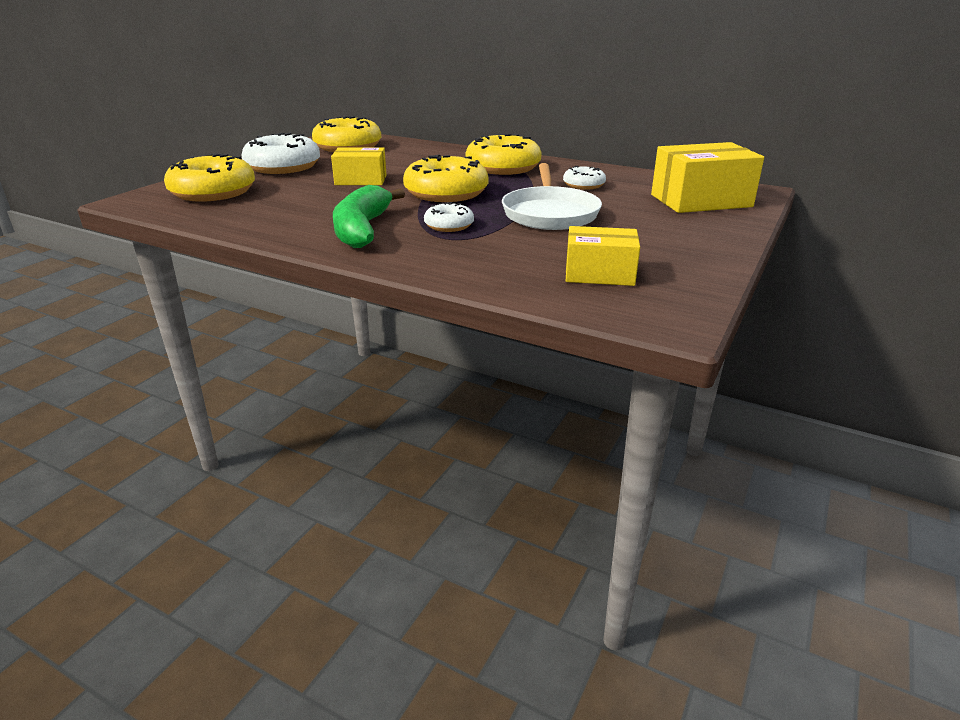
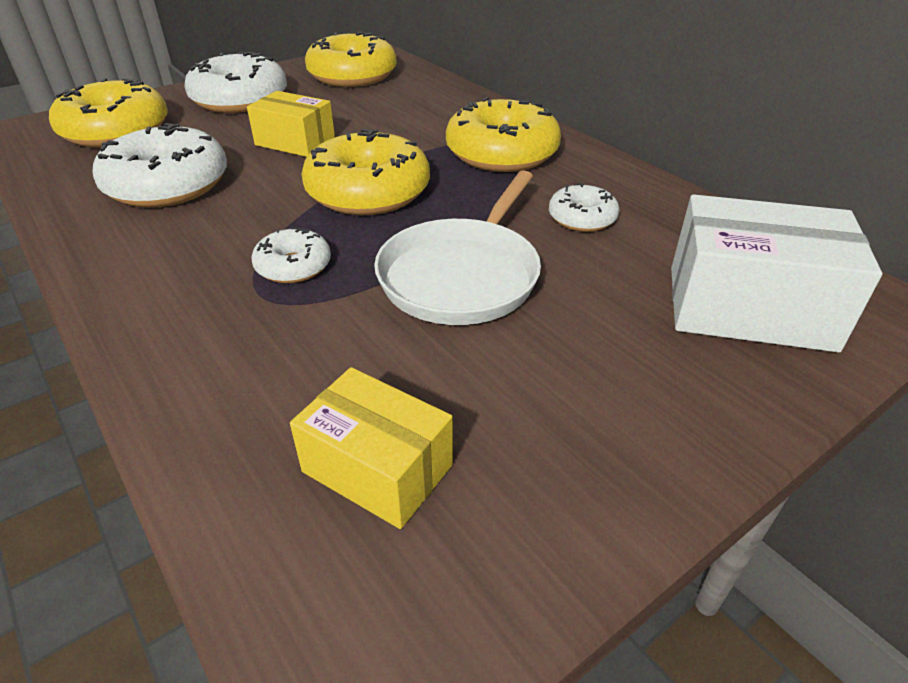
camera: 25 degrees right, 10 degrees up
green banana [333,185,405,248] -> none
yellow box [651,142,764,213] -> white box [671,194,882,353]
none -> white donut [92,123,227,208]

